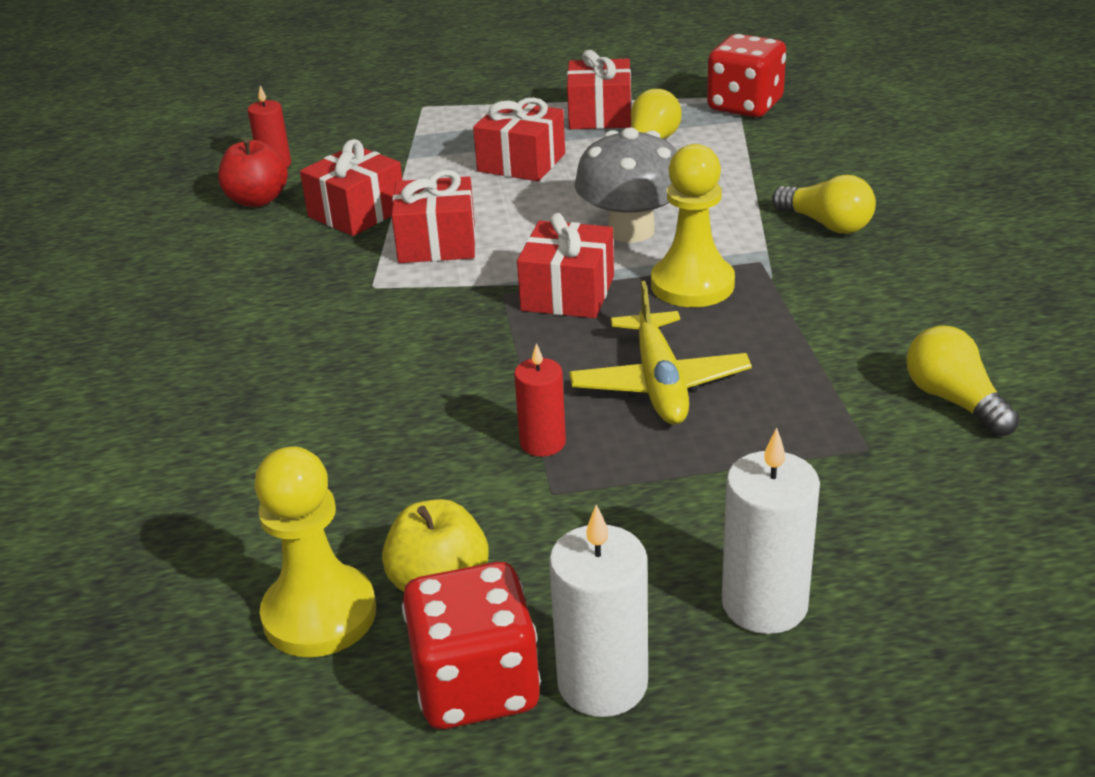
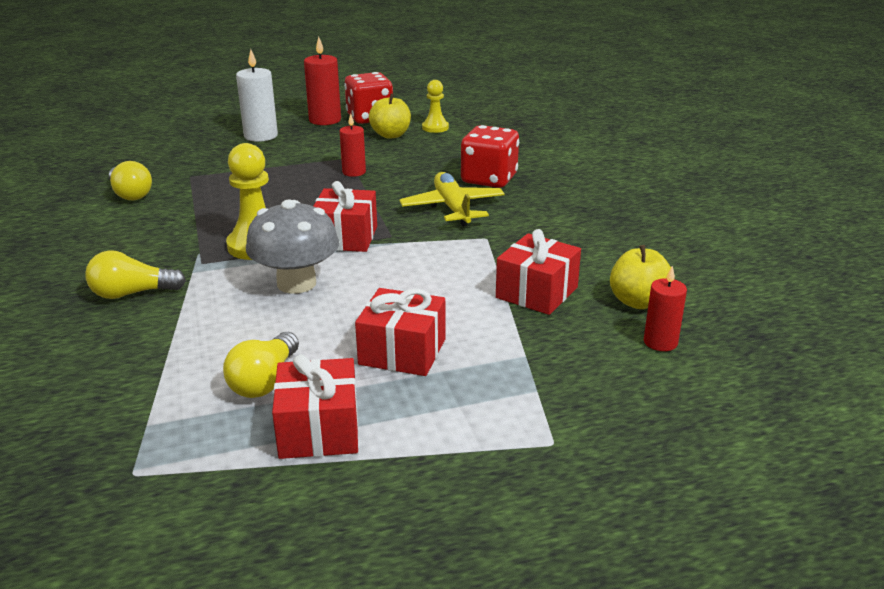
camera: 170 degrees right, 5 degrees down
red apple [218,139,288,207] -> yellow apple [610,245,671,309]
yellow pawn [254,446,376,657] -> yellow pawn [422,80,449,133], size x0.61
red gift [392,170,476,263] -> none
white candle [549,505,648,717] -> red candle [304,37,341,125]
yellow plane [569,281,752,425] -> yellow plane moved to [399,172,505,227]
red dice [707,34,786,117] -> red dice moved to [461,125,519,188]
yellow light bulb [772,175,876,234] -> yellow light bulb turned 45 degrees counterclockwise [85,250,186,299]

